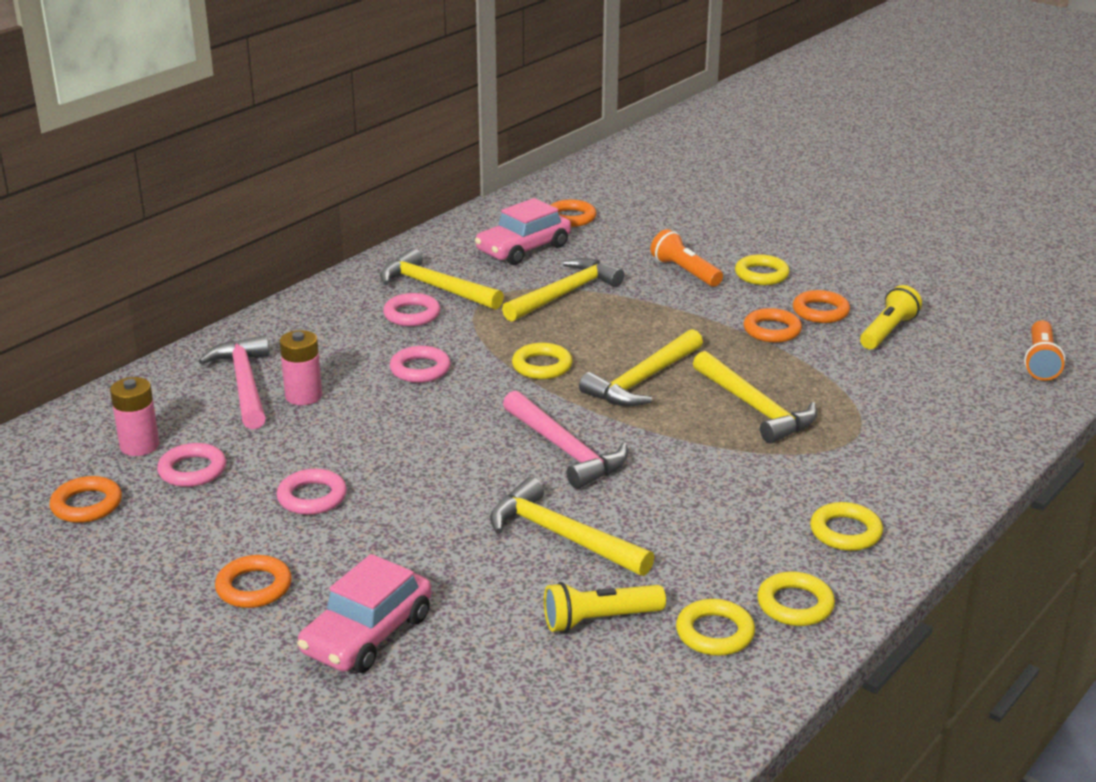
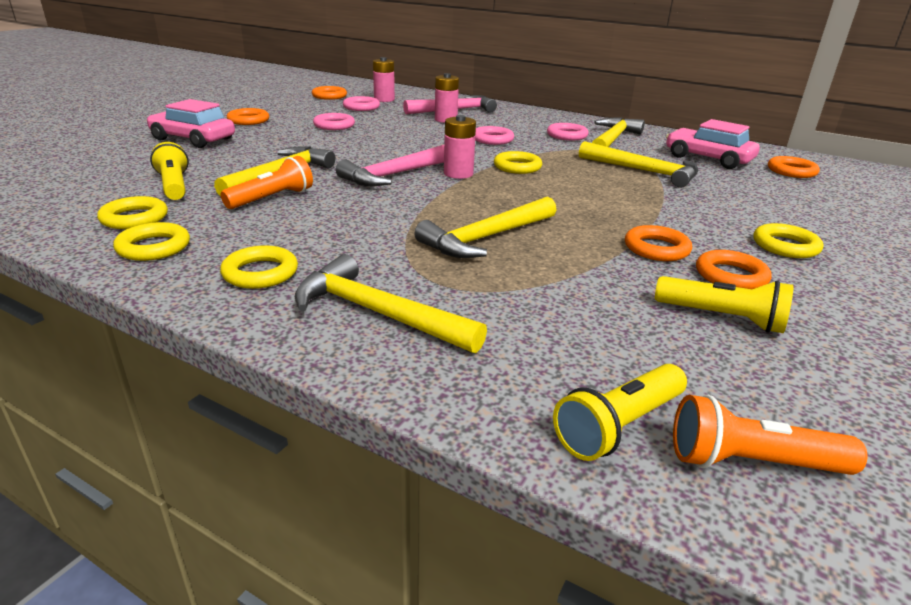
camera: 80 degrees right, 0 degrees up
yellow hammer [579,329,703,407] -> yellow hammer moved to [295,254,487,353]
orange flashlight [651,229,723,286] -> orange flashlight moved to [221,156,313,209]
none -> pink battery [444,115,476,179]
none -> yellow flashlight [553,364,687,461]

